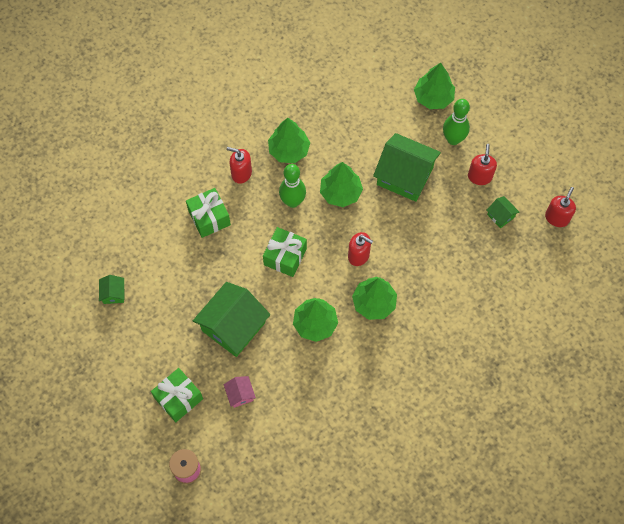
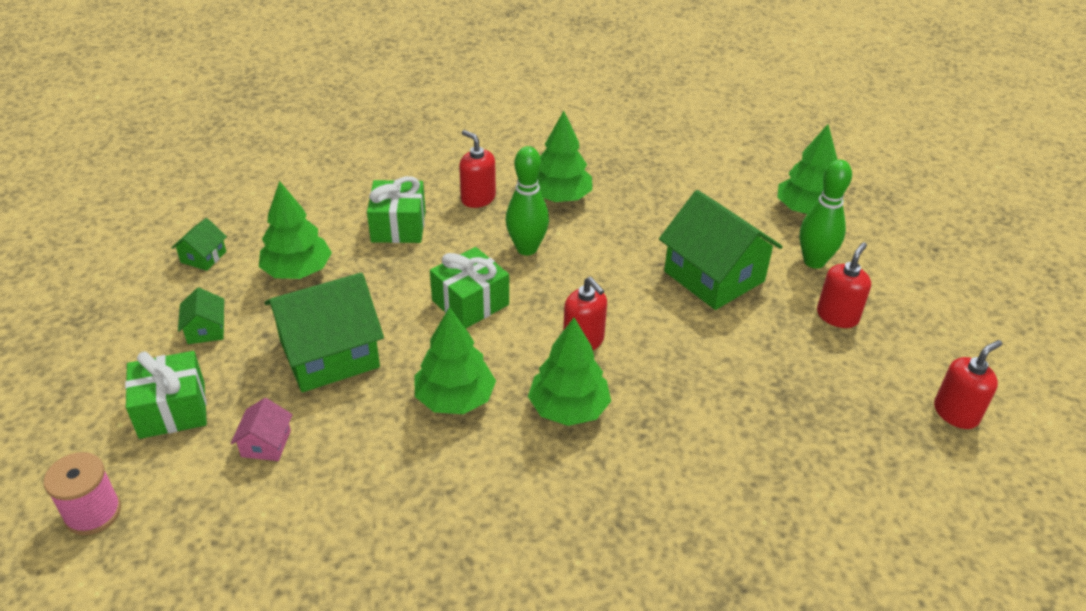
camera: 25 degrees right, 25 degrees down
green tree [320,162,363,207] -> green tree moved to [259,181,332,279]
green house [487,196,519,229] -> green house moved to [178,287,224,344]

